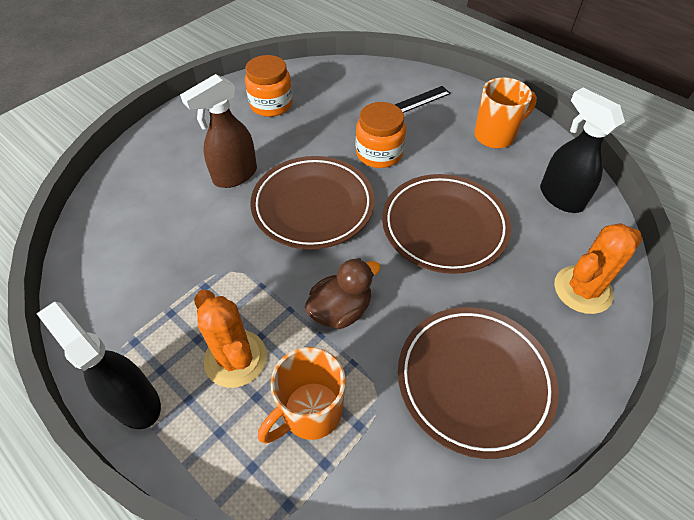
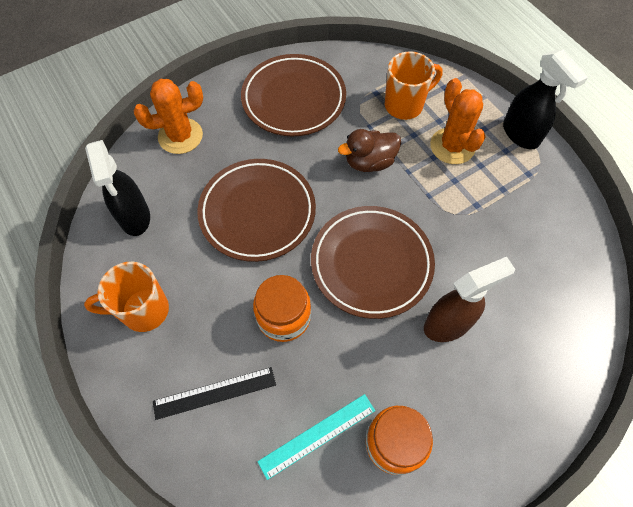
camera: 165 degrees left, 10 degrees up
none -> turquoise ruler [257,394,375,480]

